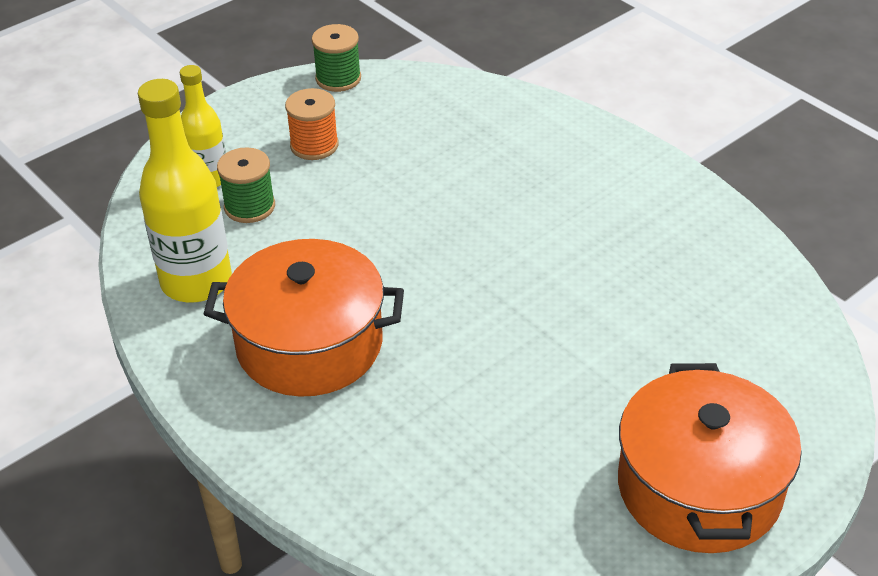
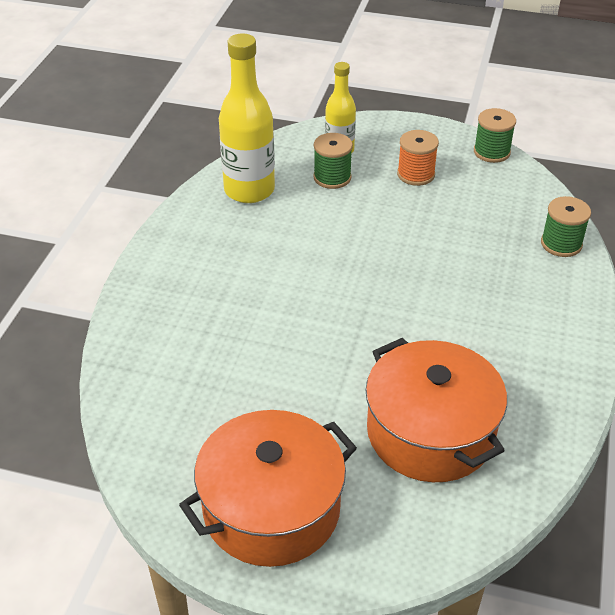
camera: 55 degrees right, 0 degrees up
orange pot [204,239,404,397] -> orange pot moved to [366,338,507,482]
none -> green spool [541,196,591,257]

